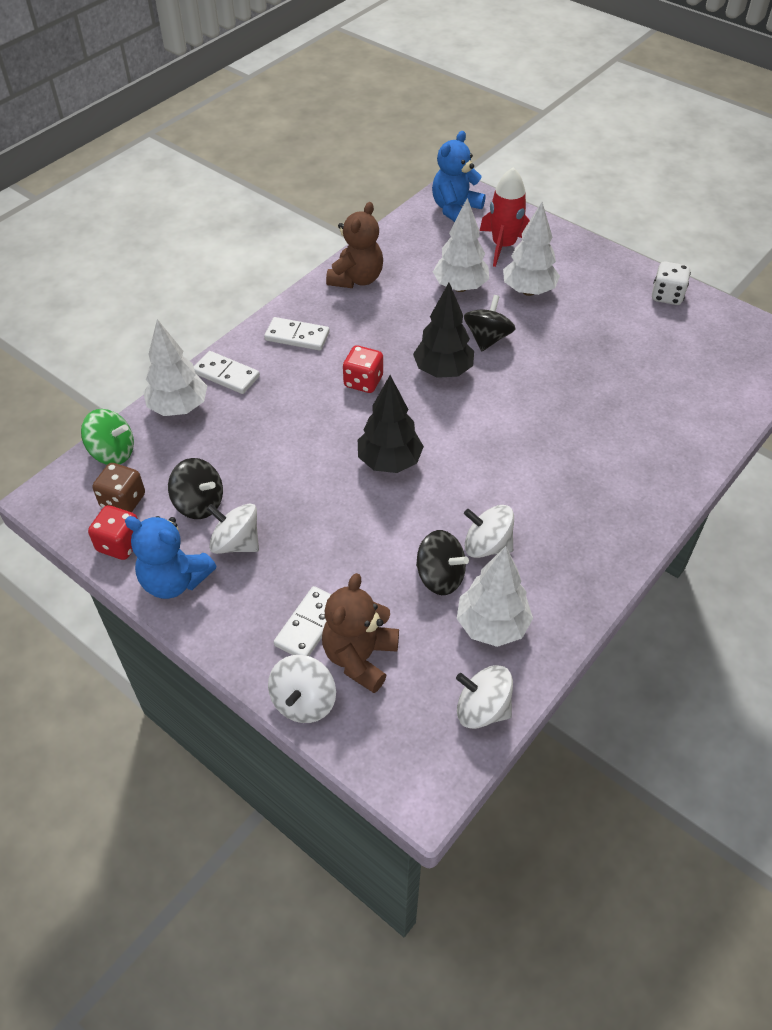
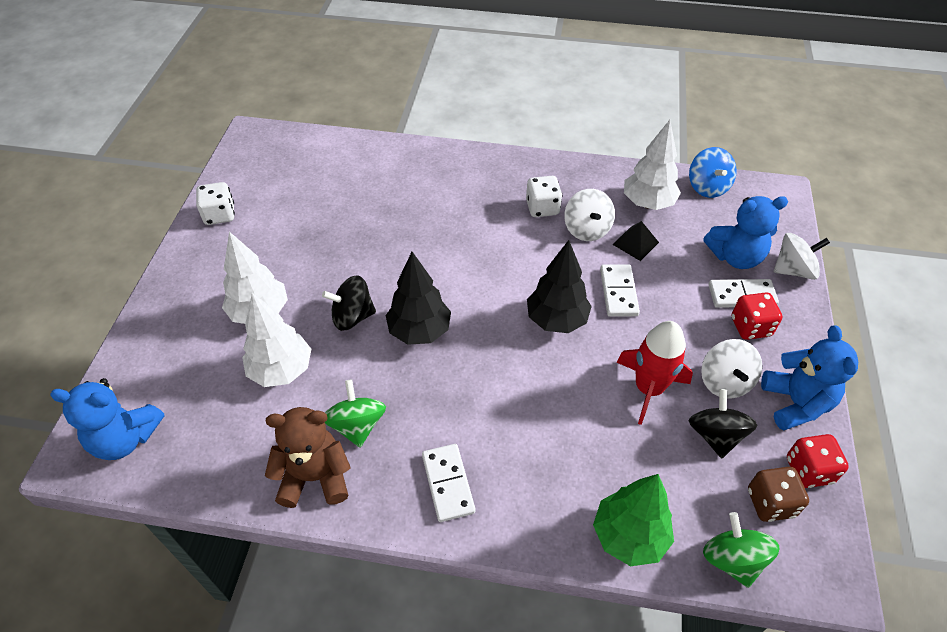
camera: 120 degrees left, 0 degrees up
white tree [143,319,207,416] -> green tree [593,474,674,566]
white domino [194,351,260,394] -> white domino moved to [600,264,640,317]
brown teddy bear [322,573,399,693] -> blue teddy bear [704,196,788,269]
red dice [343,345,383,393] -> red dice moved to [732,292,782,340]
black spinning top [416,530,469,595] -> black pyramid [612,221,659,261]
white spinning top [456,665,513,729] -> blue spinning top [689,147,737,198]
red rocket [480,168,530,267] -> red rocket moved to [617,321,693,425]
none -> green spinning top [325,380,386,447]
none -> white dice [526,176,563,217]

